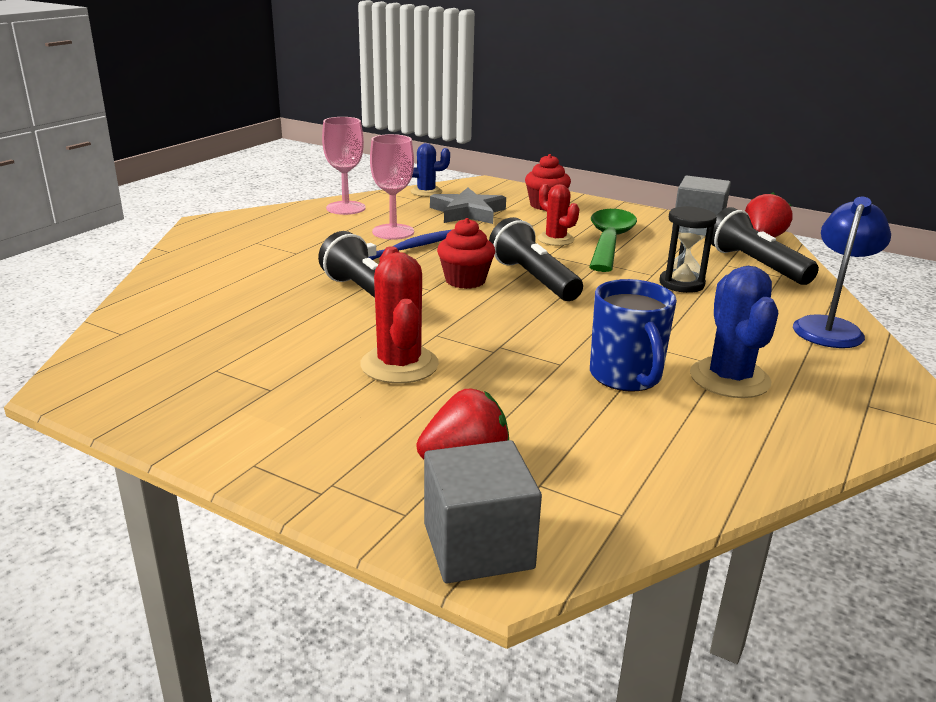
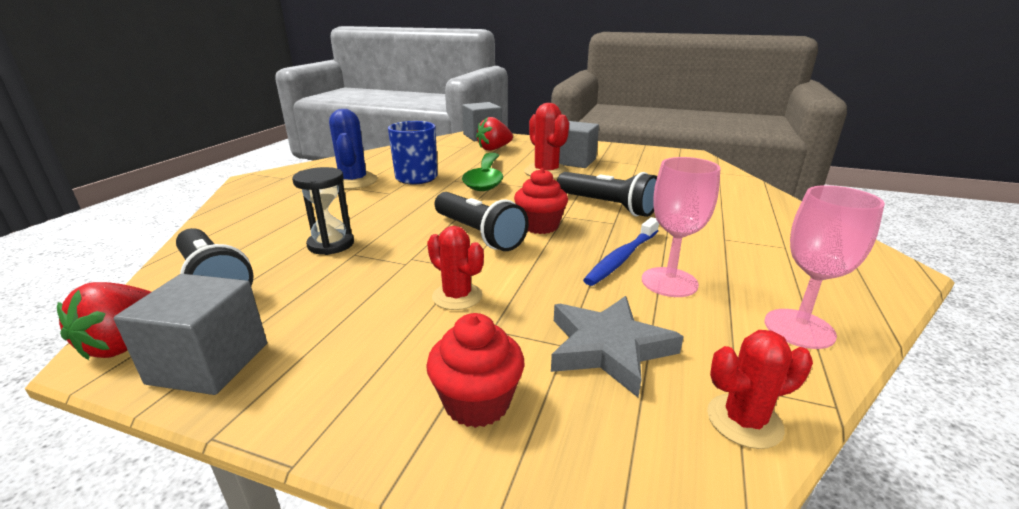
camera: 170 degrees right, 0 degrees up
blue cactus [410,143,450,197] -> red cactus [707,330,813,449]
green spoon [589,209,637,272] -> green spoon moved to [462,153,503,191]
blue lamp [793,197,891,348] -> none
none -> grey cube [559,121,599,168]

